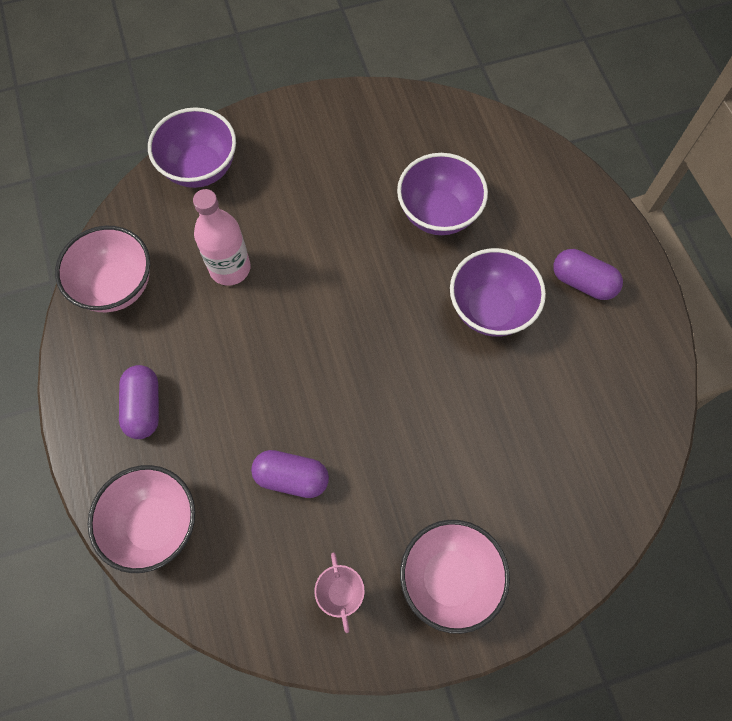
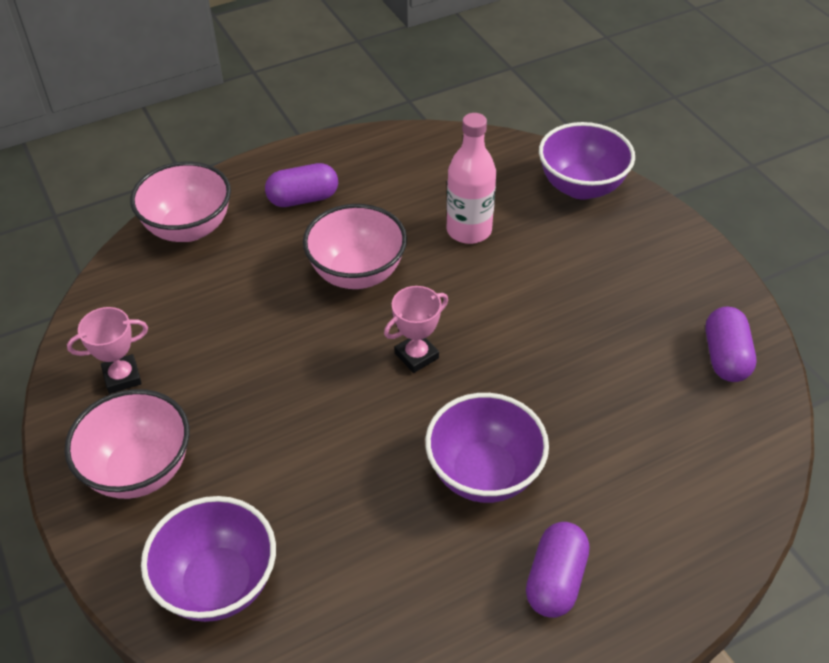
camera: 80 degrees right, 20 degrees down
pink bowl [55,226,150,312] -> pink bowl moved to [303,204,407,289]
purple capsule [251,450,329,498] -> purple capsule moved to [705,306,756,382]
purple bowl [397,153,488,235] -> purple bowl moved to [141,496,276,622]
none -> pink trophy [384,286,448,373]

